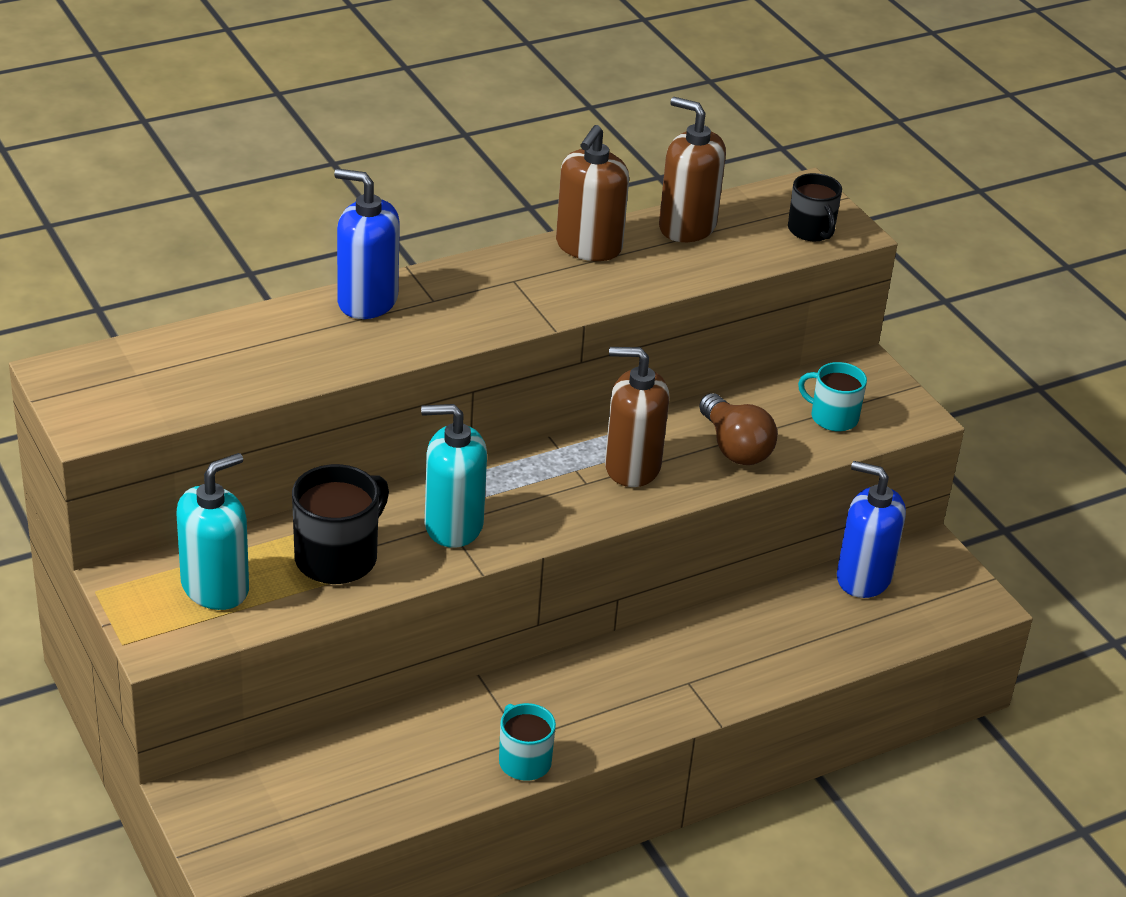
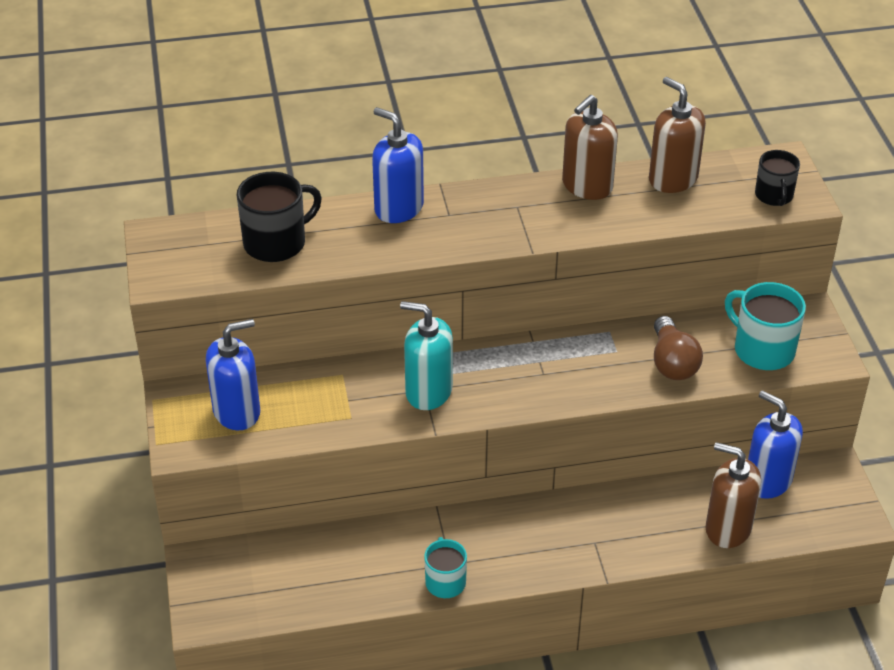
camera: 20 degrees right, 5 degrees up
turquoise soap dispenser [176,453,249,610] -> blue soap dispenser [206,319,260,430]
black mug [292,464,389,584] -> black mug moved to [237,172,322,262]
brown soap dispenser [605,347,669,487] -> brown soap dispenser moved to [705,442,761,548]
turquoise mug [798,362,867,431] -> turquoise mug [725,282,806,370], size x1.56

